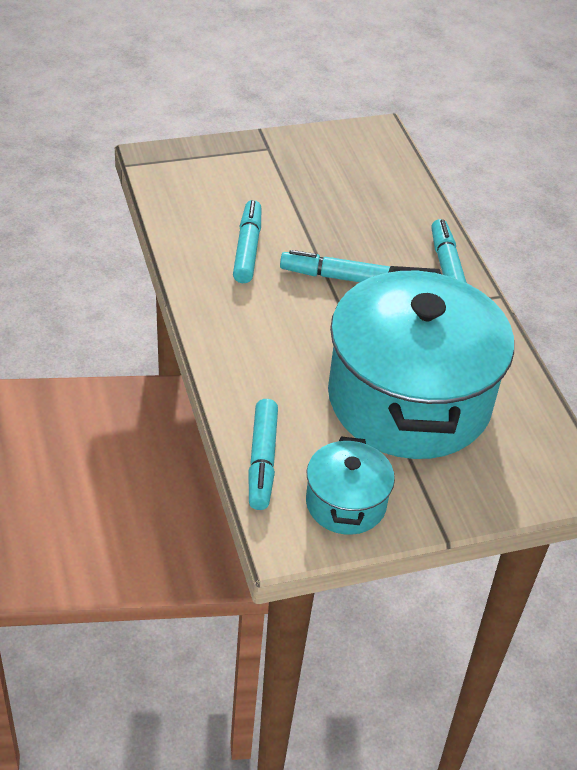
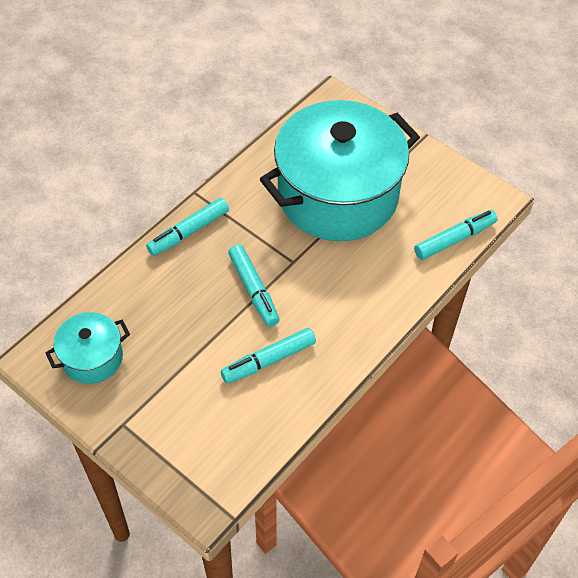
camera: 120 degrees left, 10 degrees up
turquoise pot [306,436,395,535] -> turquoise pot moved to [45,312,130,384]

